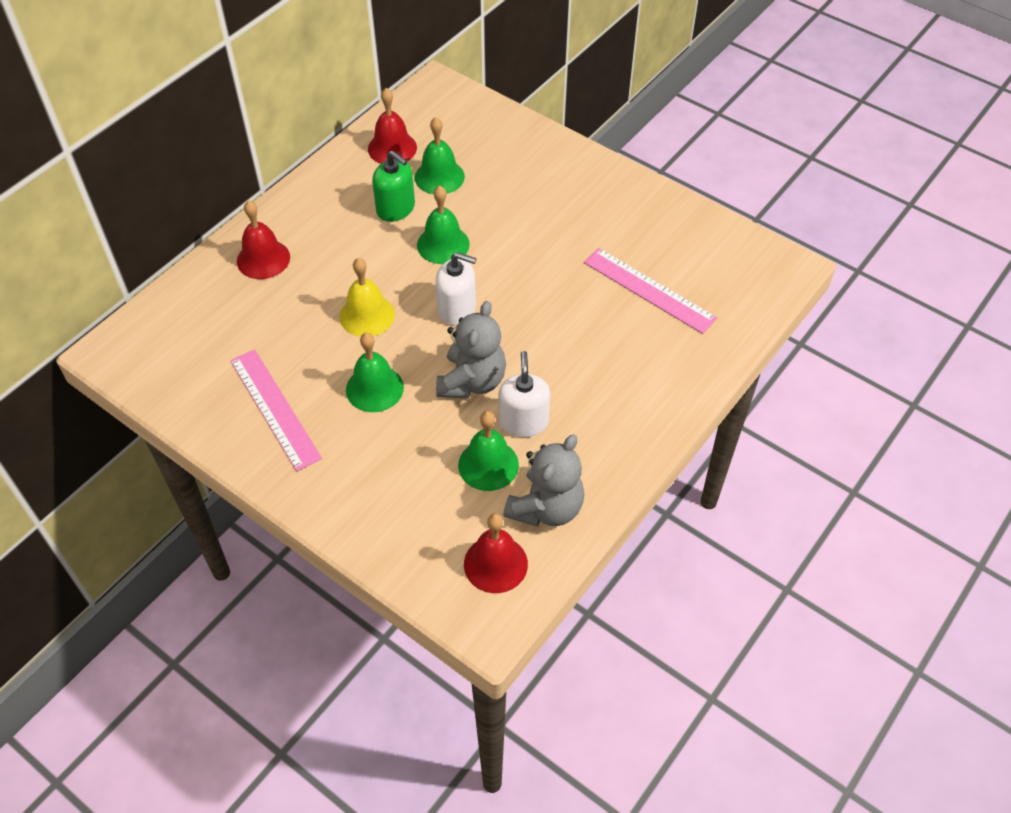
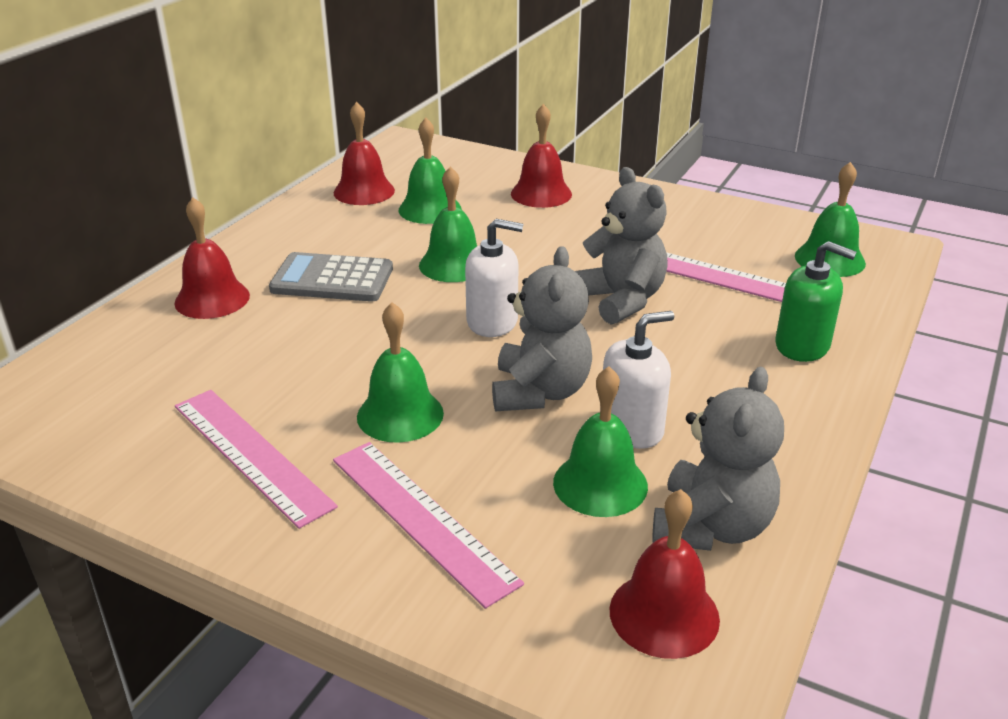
camera: 10 degrees left, 20 degrees down
yellow bell [340,258,395,337] -> none
green soap dispenser [372,151,415,222] -> green soap dispenser moved to [775,241,857,362]
white soap dispenser [499,351,550,437] -> white soap dispenser turned 75 degrees clockwise [603,311,674,449]
none -> grey calculator [269,252,393,302]
none -> pink ruler [333,442,524,609]
none -> red bell [511,104,572,208]
none -> grey teddy bear [575,167,668,325]
none -> green bell [795,162,866,277]

